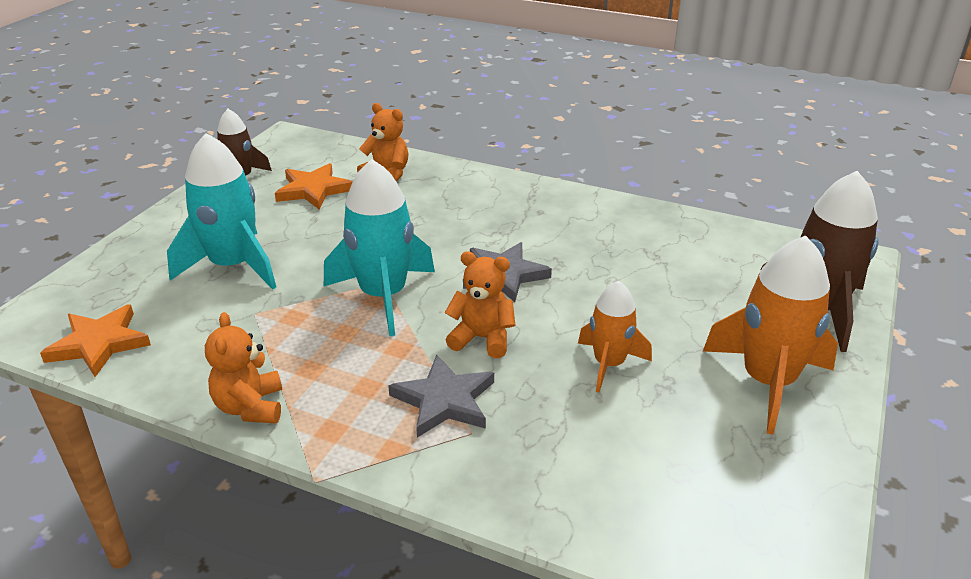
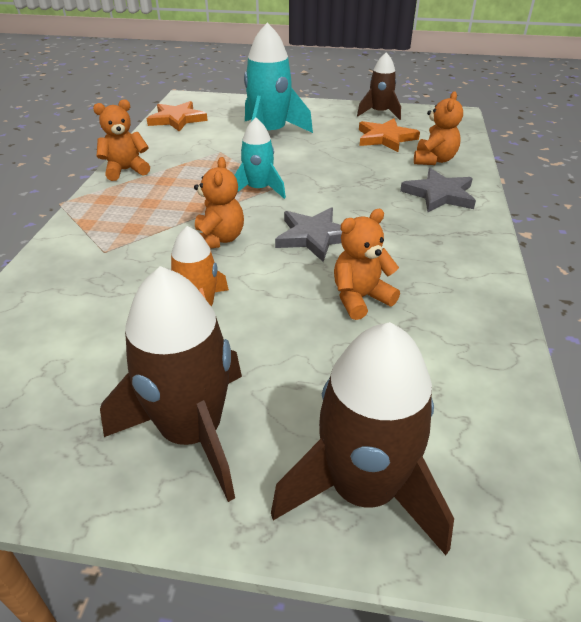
camera: 75 degrees right, 5 degrees up
turquoise rocket [324,159,435,336] -> turquoise rocket [234,117,286,199], size x0.61
grey star [388,354,494,438] -> grey star moved to [400,168,476,212]
orange rocket [703,236,838,435] -> brown rocket [100,266,242,502]
none -> orange teddy bear [334,209,400,320]

